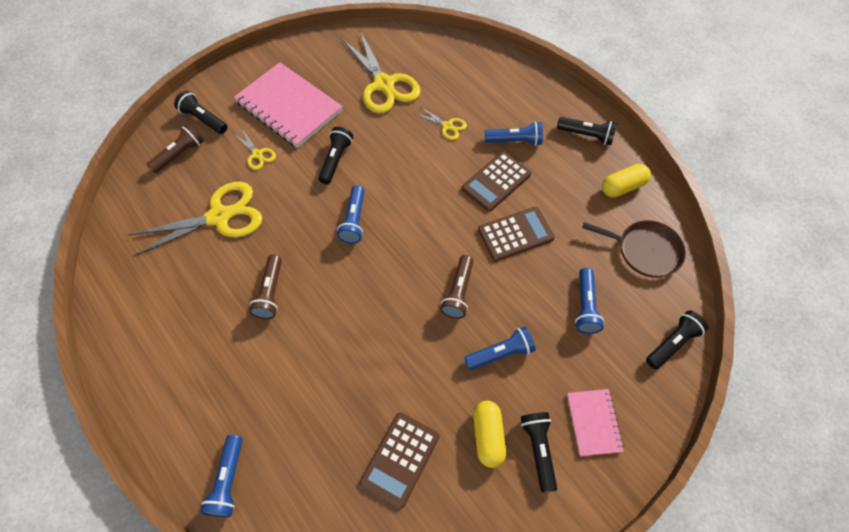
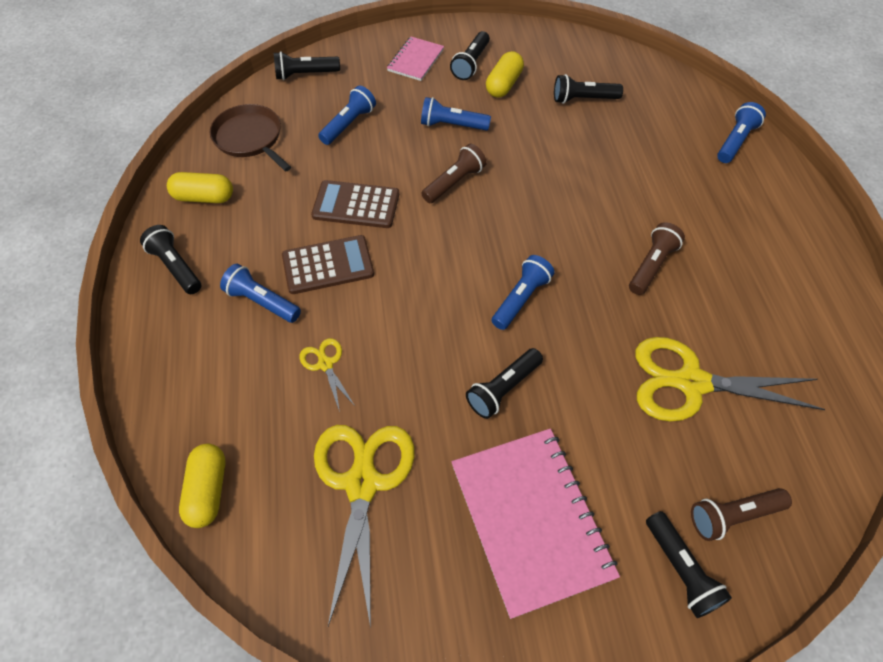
camera: 150 degrees left, 5 degrees down
yellow scissors [233,128,276,170] -> none
brown calculator [360,412,440,509] -> black flashlight [554,74,623,104]
none -> yellow capsule [179,444,225,528]

